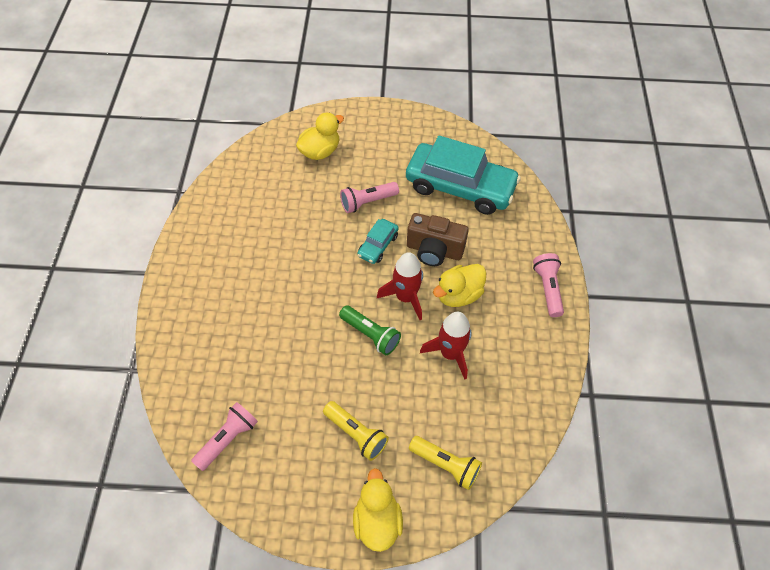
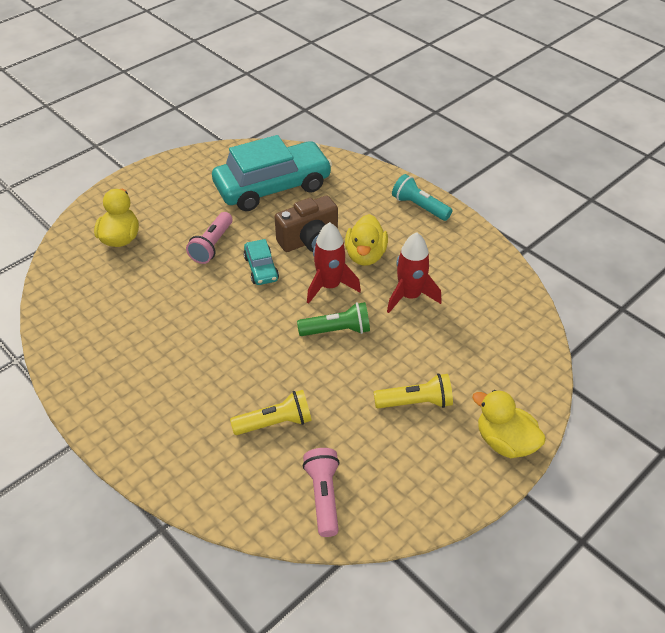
camera: 45 degrees left, 10 degrees down
yellow flashlight [409,436,482,490] -> yellow flashlight moved to [230,390,312,435]
pink flashlight [533,253,564,317] -> turquoise flashlight [392,174,452,221]

